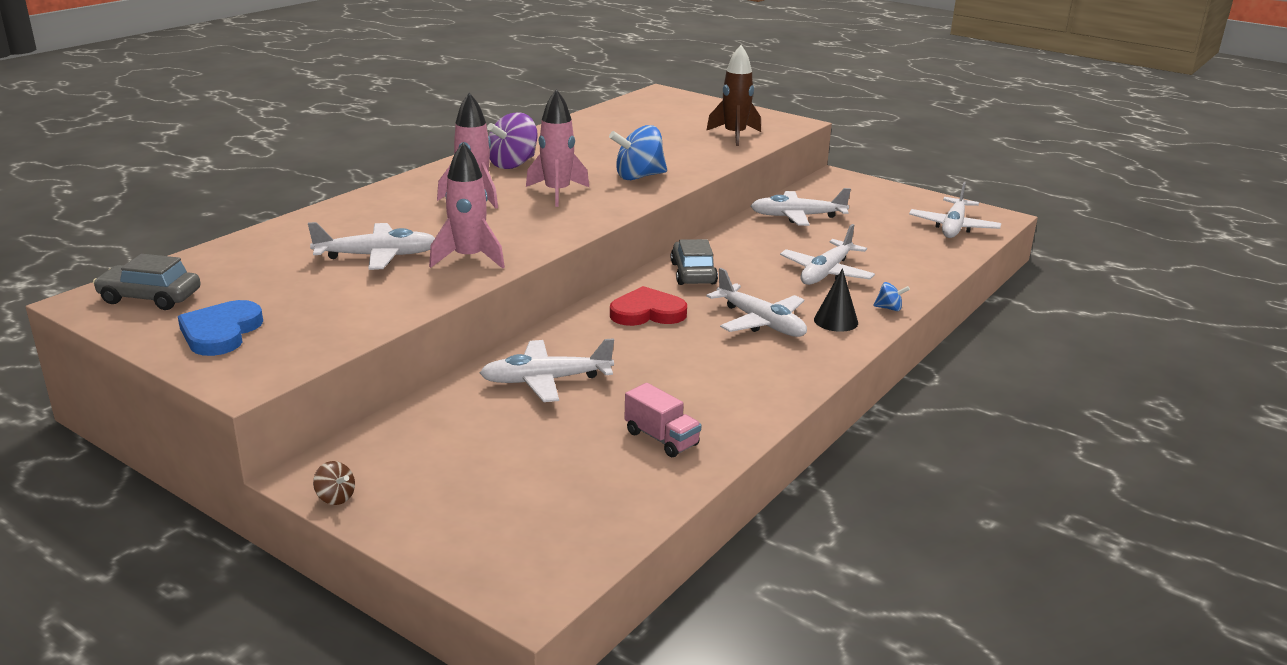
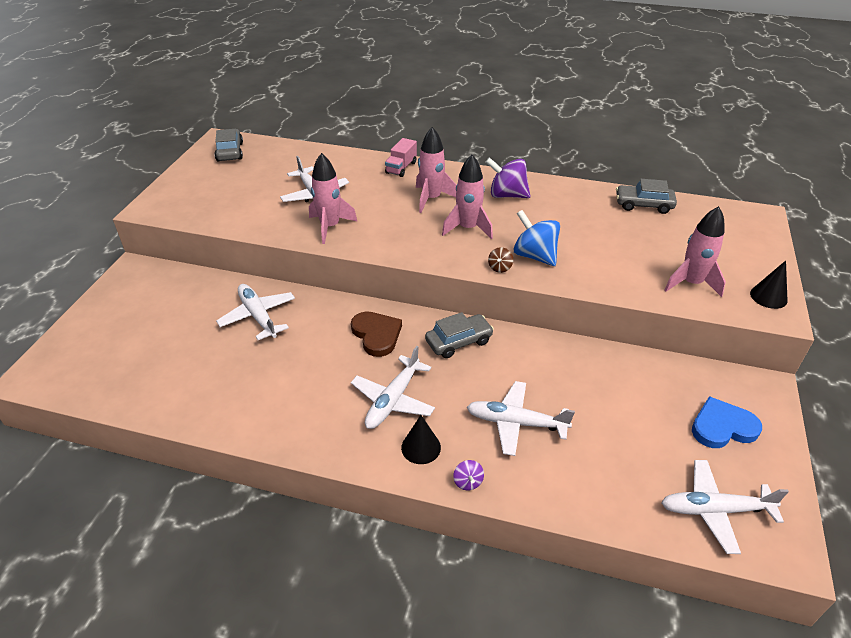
camera: 70 degrees right, 15 degrees up
blue heart [178,300,263,356] -> blue heart moved to [692,396,762,448]
brown spinning top [313,461,355,505] -> brown spinning top moved to [488,247,513,273]
red heart [610,286,687,326] -> brown heart [351,312,402,357]
pink truck [624,383,701,457] -> pink truck moved to [385,138,417,177]
brown rocket [706,45,761,146] -> pink rocket [665,206,726,297]
white plane [751,188,851,226] -> none
blue spinning top [873,282,910,311] -> purple spinning top [453,460,484,491]
none -> grey car [616,179,677,214]
none -> black cone [750,261,787,309]

